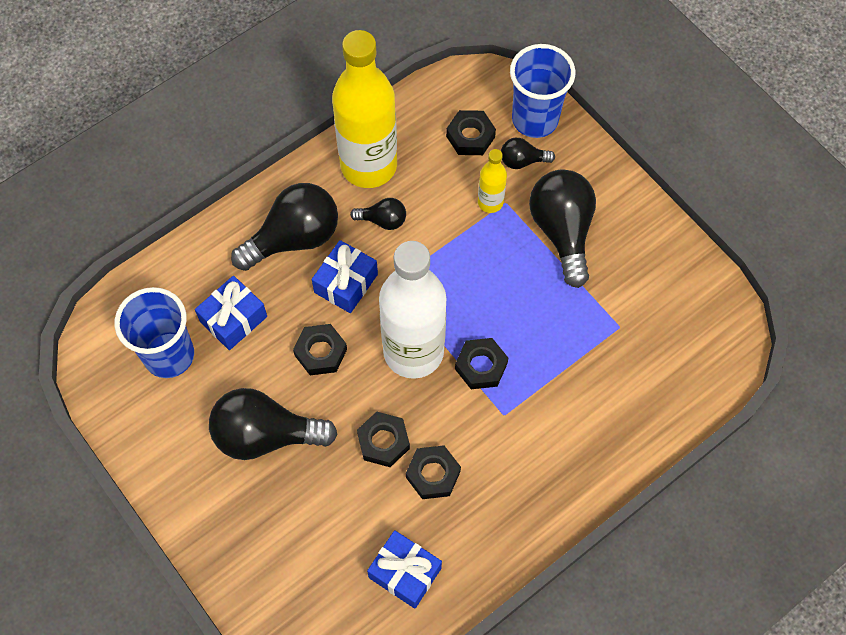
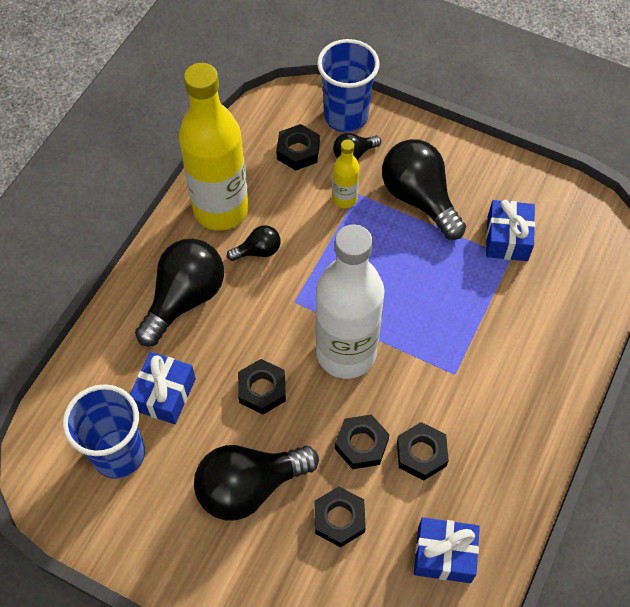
camera: 25 degrees left, 5 degrees down
blue gift [312,240,378,313] -> blue gift moved to [486,200,535,261]
black nut [455,338,508,389] -> black nut moved to [315,486,366,547]

